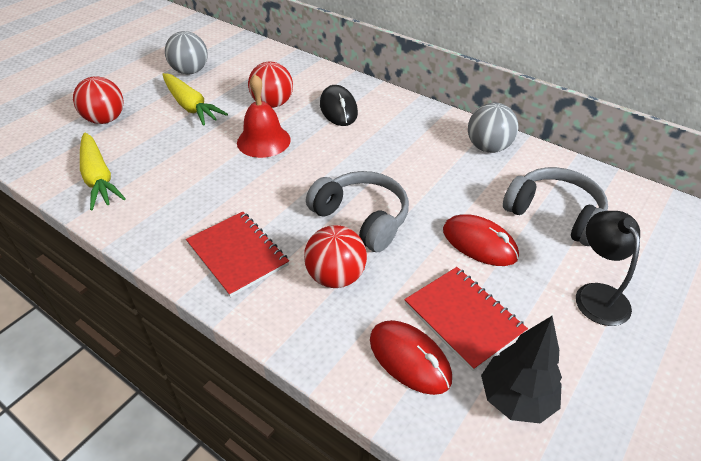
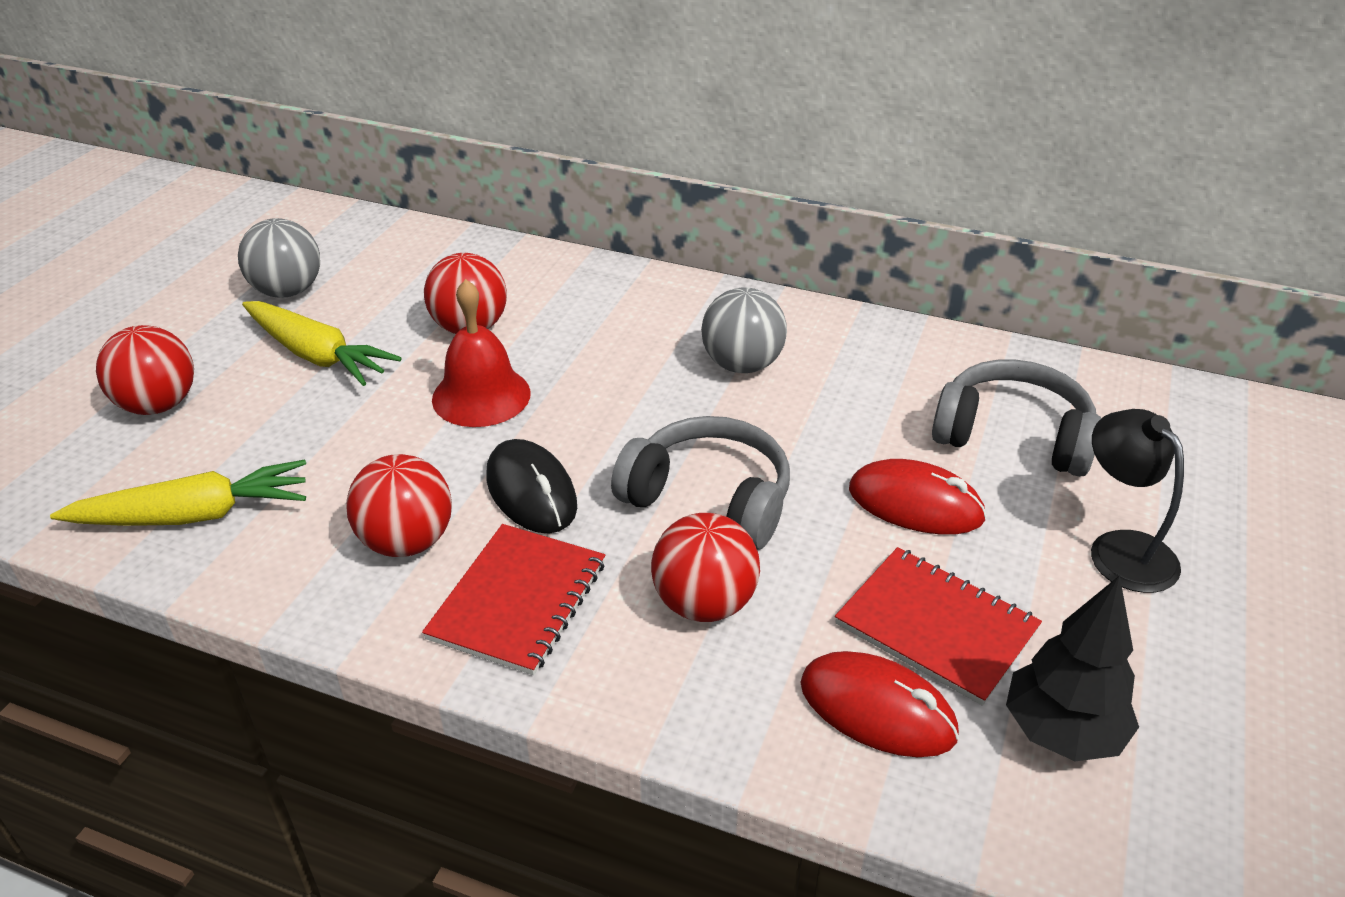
camera: 15 degrees left, 5 degrees down
yellow carrot [80,133,126,210] -> yellow carrot turned 60 degrees counterclockwise [50,459,306,526]
red notebook [186,212,289,297] -> red notebook turned 75 degrees clockwise [422,524,605,675]
black mouse [320,85,358,126] -> black mouse moved to [486,439,577,534]
grey ball [468,103,518,153] -> grey ball moved to [701,287,787,373]
none -> red ball [346,454,452,557]

